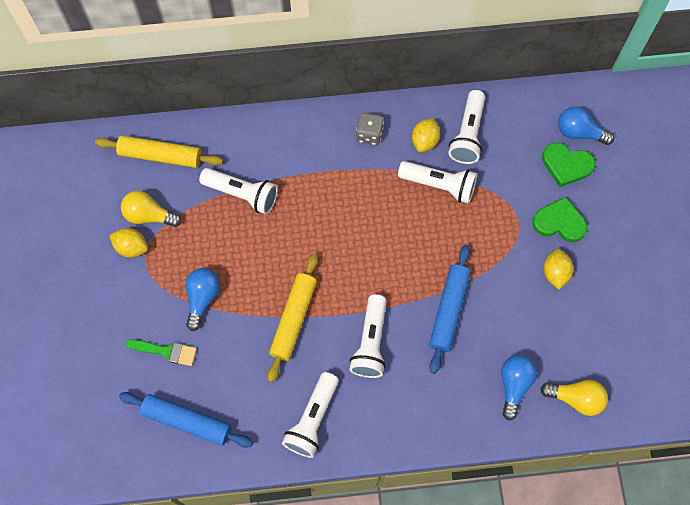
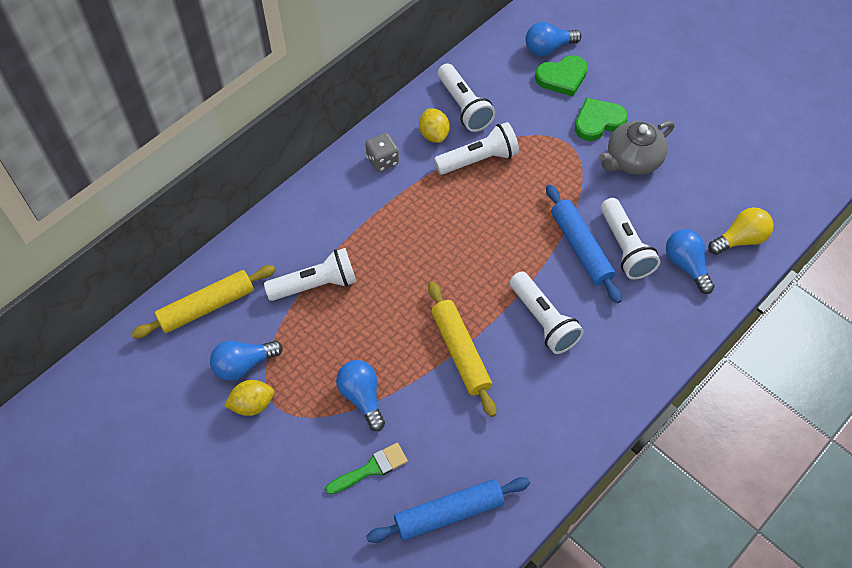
camera: 40 degrees left, 10 degrees down
yellow light bulb [121,191,182,227] -> blue light bulb [210,341,283,381]
white flashlight [282,372,339,458] -> white flashlight moved to [601,198,660,279]
yellow lemon [543,249,574,289] -> grey teapot [599,121,675,175]

